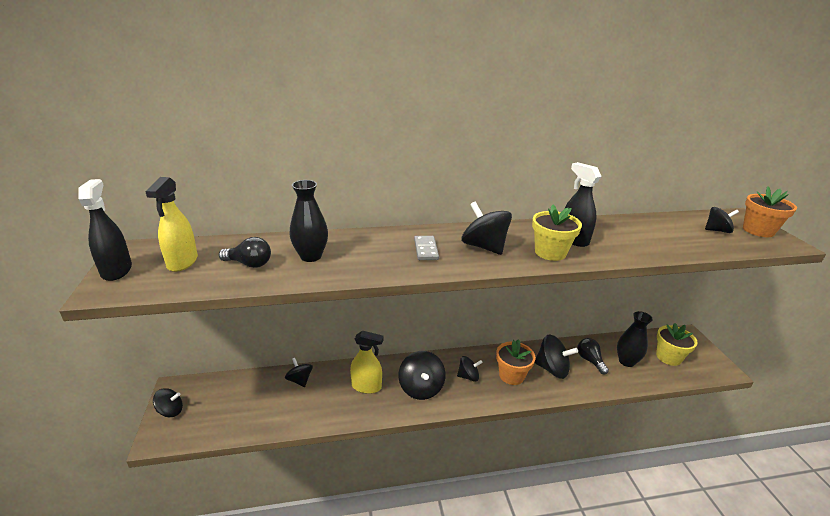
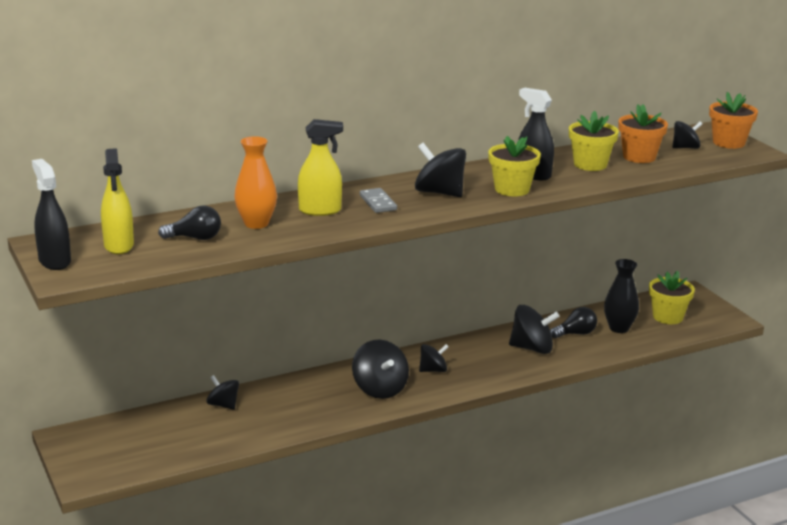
camera: 15 degrees left, 5 degrees down
black spinning top [153,388,183,417] -> none
black vase [289,180,328,262] -> orange vase [234,136,277,229]
yellow spray bottle [350,331,384,394] -> yellow spray bottle moved to [298,119,343,216]
orange flower pot [496,339,536,385] -> orange flower pot moved to [618,104,668,163]
black light bulb [577,338,609,374] -> black light bulb turned 105 degrees clockwise [550,307,597,339]
none -> yellow flower pot [569,111,619,171]

